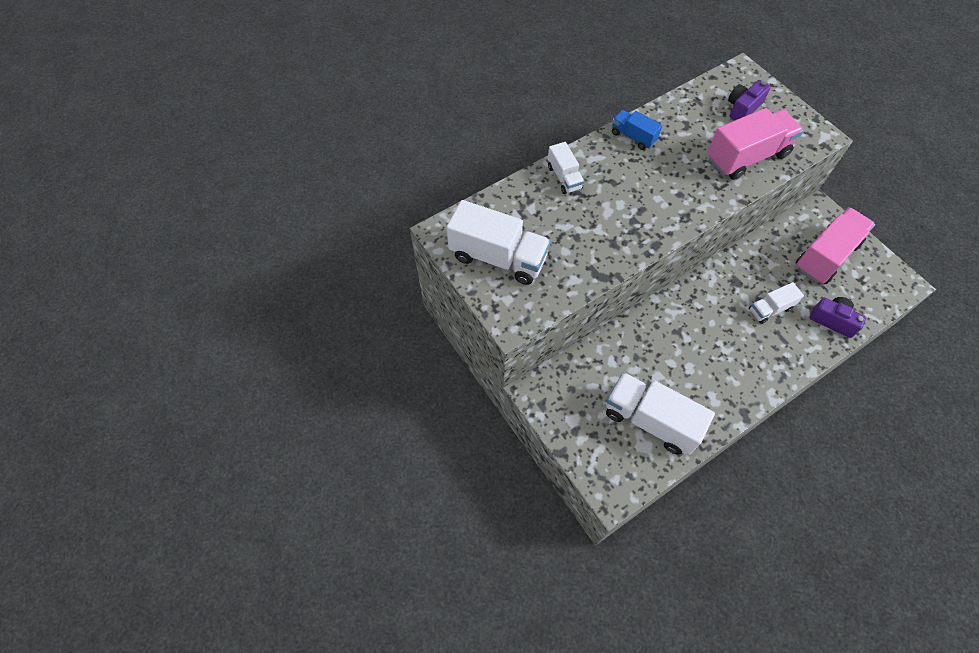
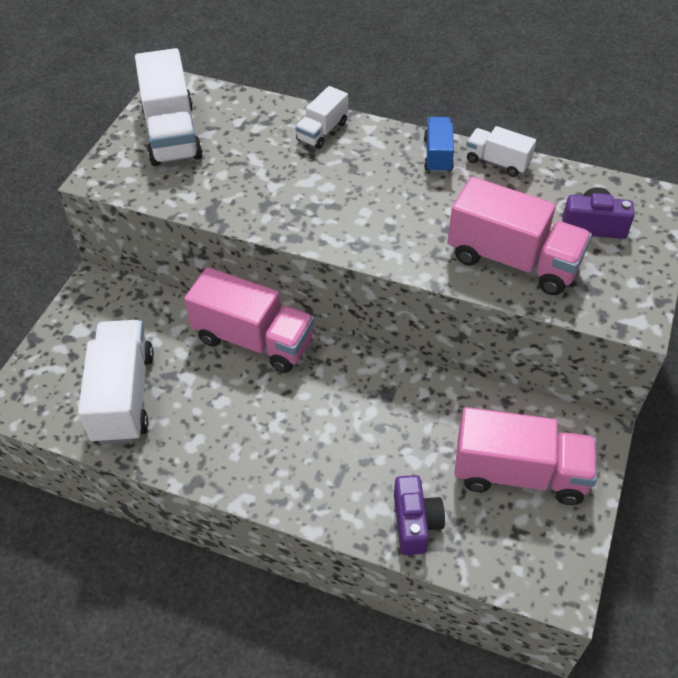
camera: 55 degrees right, 10 degrees down
white truck [749,282,804,324] -> white truck moved to [466,126,536,177]
none -> pink truck [184,267,314,373]

